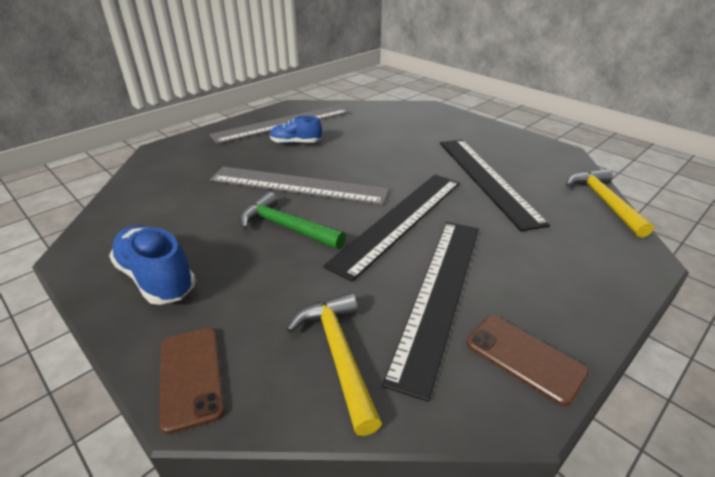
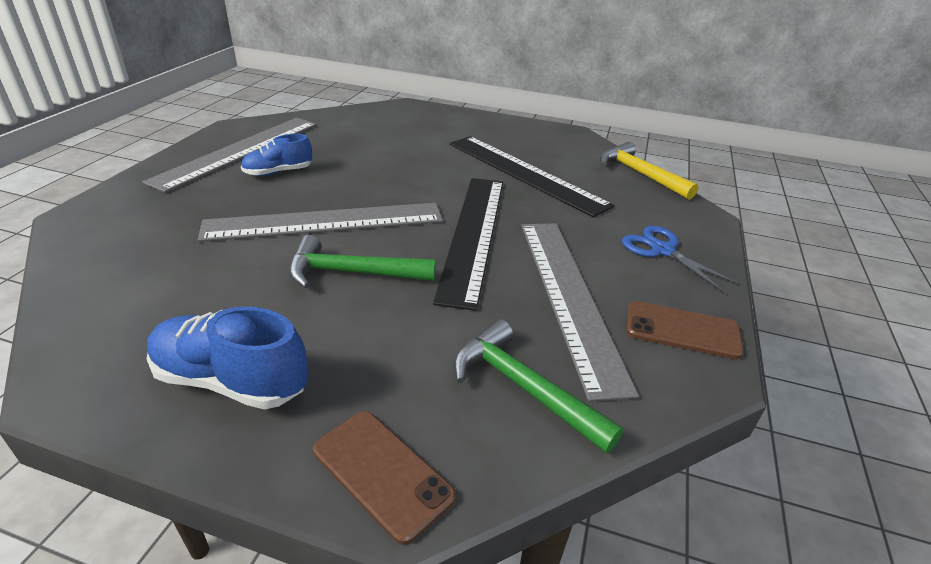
camera: 30 degrees left, 0 degrees up
yellow hammer [286,293,382,436] -> green hammer [453,319,624,454]
black ruler [382,222,479,402] -> grey ruler [521,223,639,401]
none -> blue scissors [622,226,741,294]

